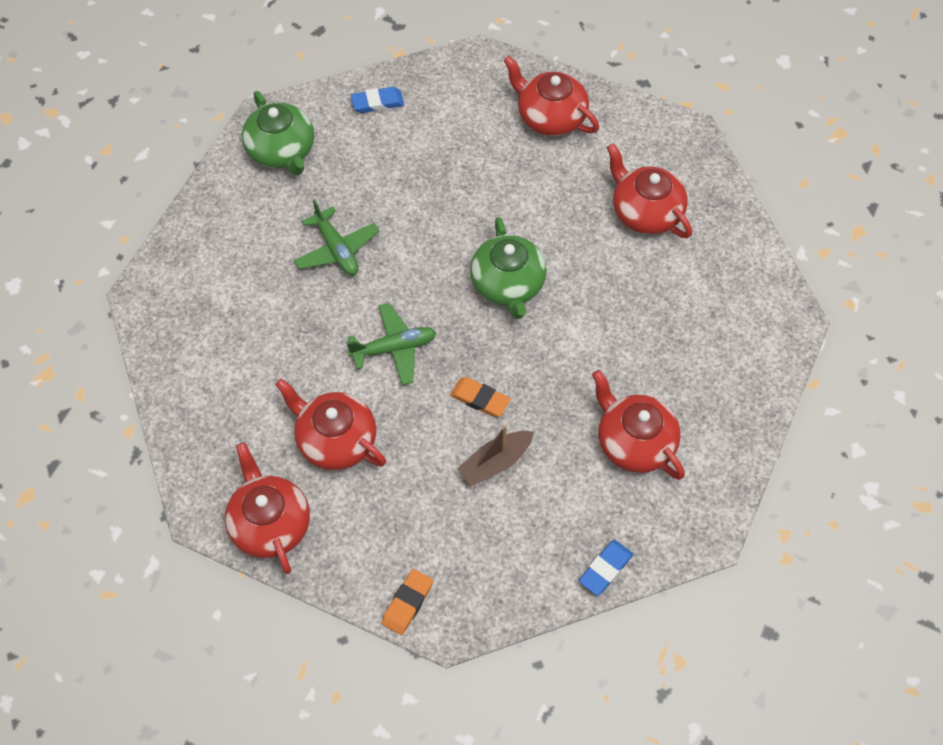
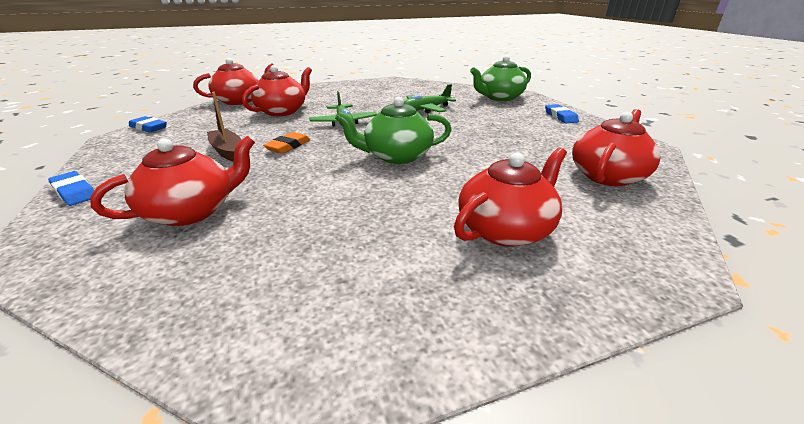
camera: 90 degrees right, 30 degrees down
orange eraser [382,569,433,635] -> blue eraser [129,116,167,132]

